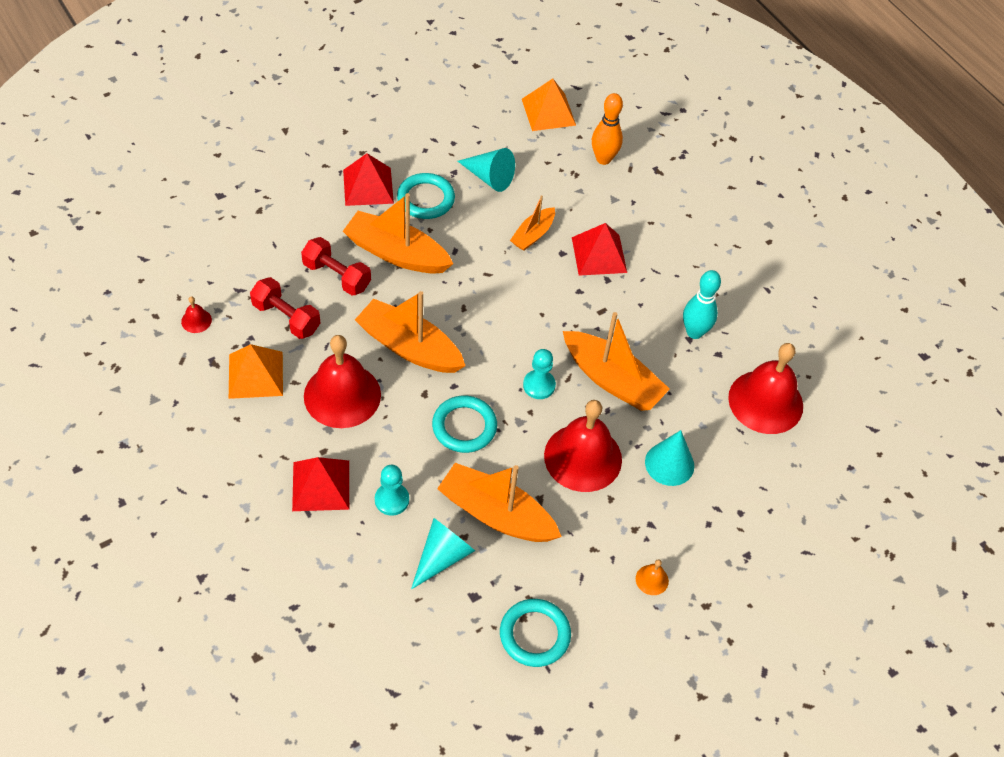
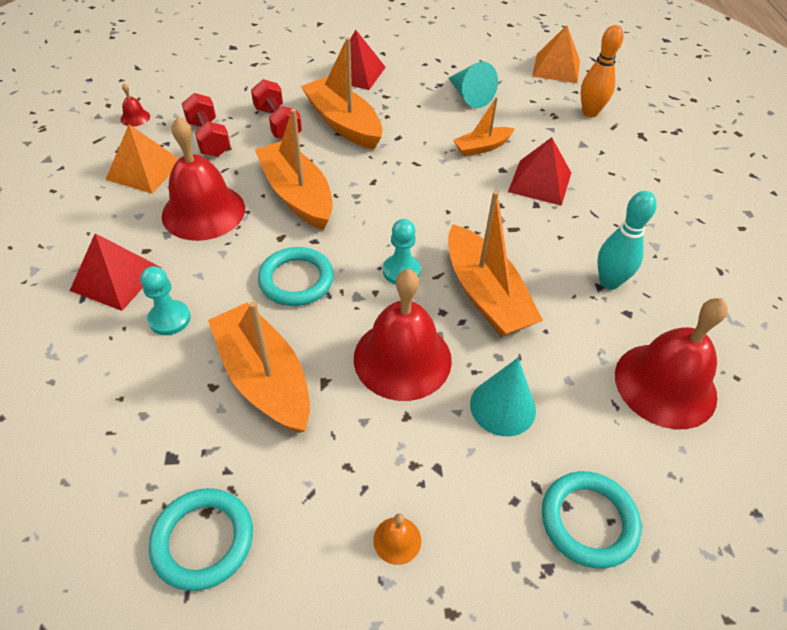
camera: 30 degrees right, 5 degrees down
turquoise ring [397,173,455,219] -> turquoise ring moved to [542,471,642,569]
turquoise cone [411,518,475,590] -> none

